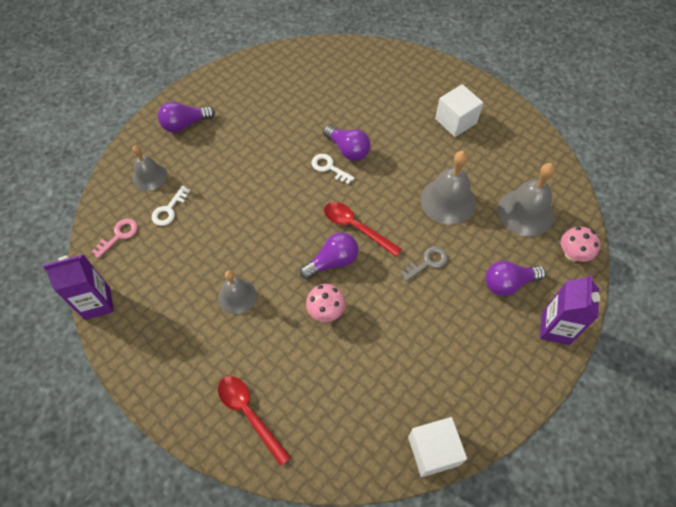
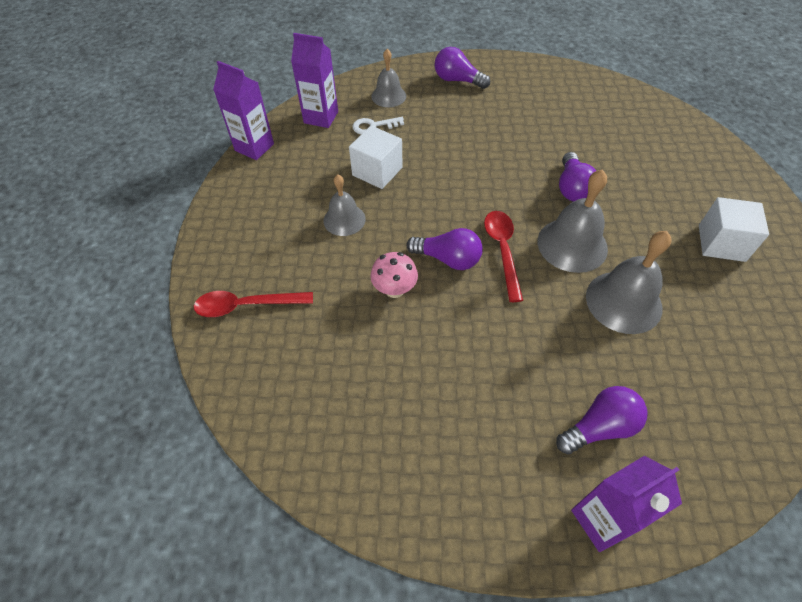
camera: 50 degrees right, 5 degrees down
pink key [92,219,138,258] -> purple carton [291,33,338,128]
red spoon [218,376,291,466] -> red spoon turned 105 degrees counterclockwise [194,291,313,317]
white key [312,154,354,184] -> none
grey key [401,247,448,281] -> none
white cube [408,417,467,477] -> white cube moved to [349,126,403,189]
purple light bulb [485,261,546,296] -> purple light bulb turned 120 degrees clockwise [556,386,647,454]
grey bell [498,163,555,237] -> grey bell moved to [538,170,608,273]
pink mushroom [561,226,600,262] -> none

